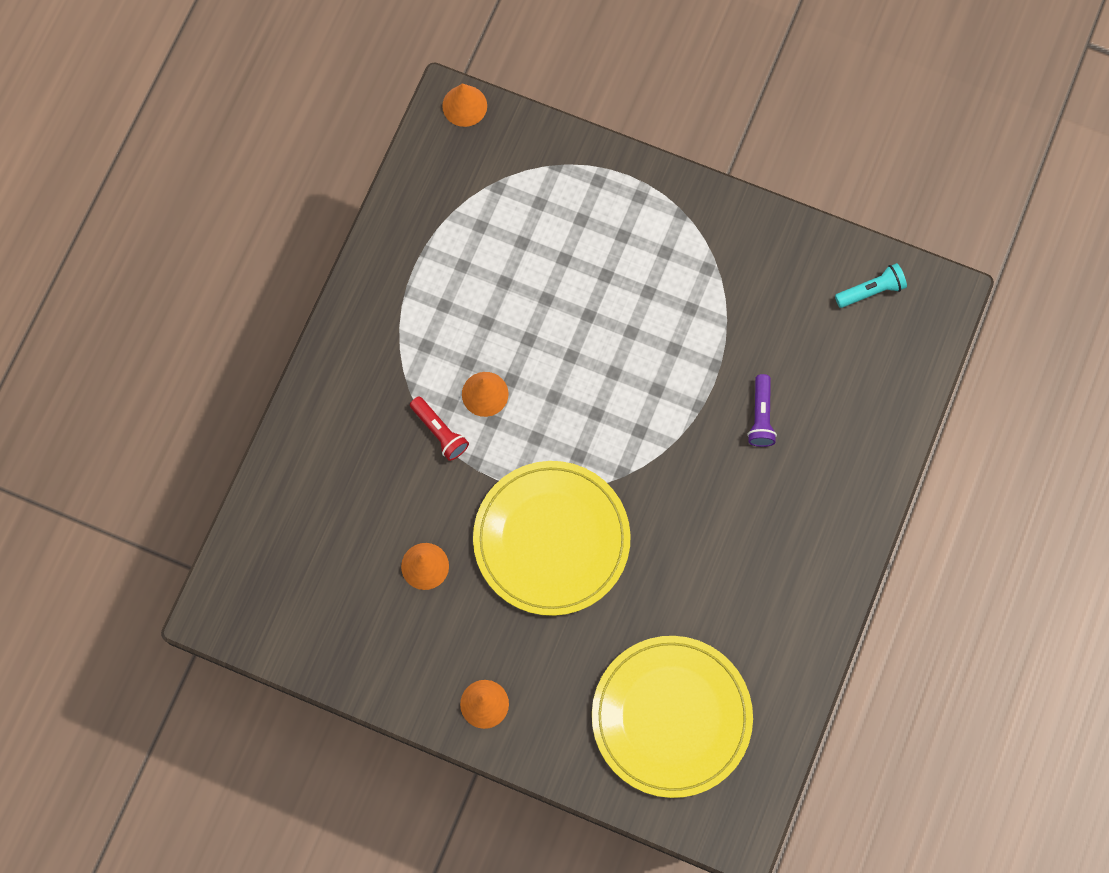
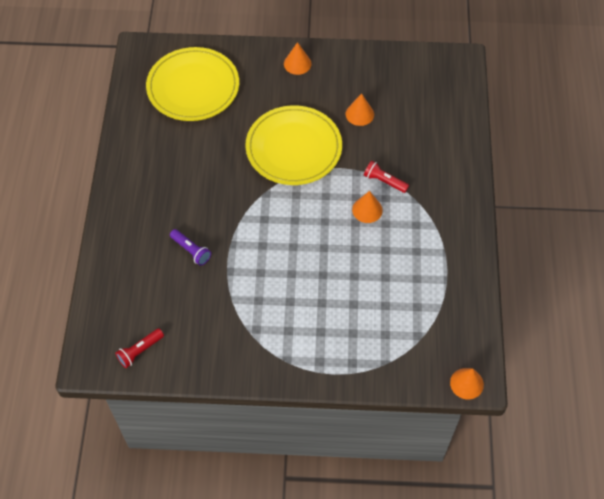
camera: 160 degrees right, 15 degrees down
purple flashlight [747,374,777,447] -> purple flashlight turned 150 degrees clockwise [170,229,211,266]
turquoise flashlight [835,263,907,308] -> red flashlight [115,328,164,368]

